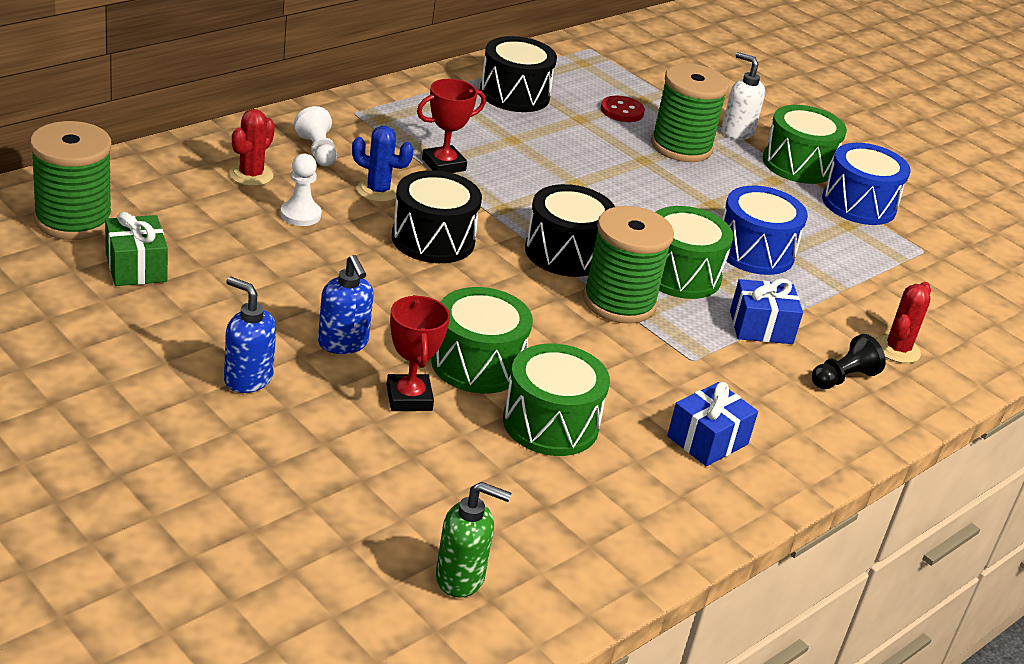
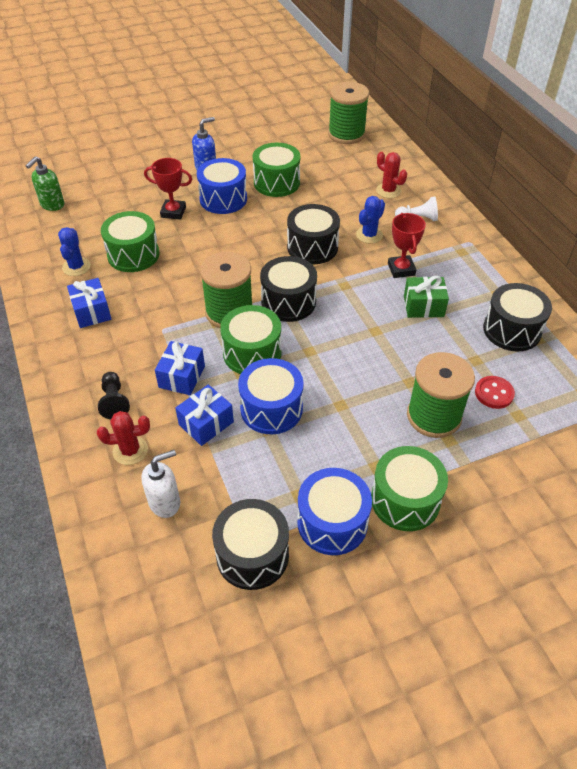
camera: 115 degrees right, 15 degrees up
green gift [105,212,168,286] -> green gift moved to [404,276,449,318]
white pawn [280,153,322,226] -> none
blue soap dispenser [318,255,374,354] -> blue drum [197,158,247,214]
green drum [431,287,533,394] -> green drum moved to [253,143,300,197]
white soap dispenser [722,52,765,140] -> white soap dispenser moved to [141,450,180,518]
red cactus [876,282,931,363] -> red cactus turned 60 degrees counterclockwise [97,411,150,465]
none -> blue cactus [58,227,91,276]
none -> blue gift [175,385,234,446]
none -> black drum [212,499,289,590]

